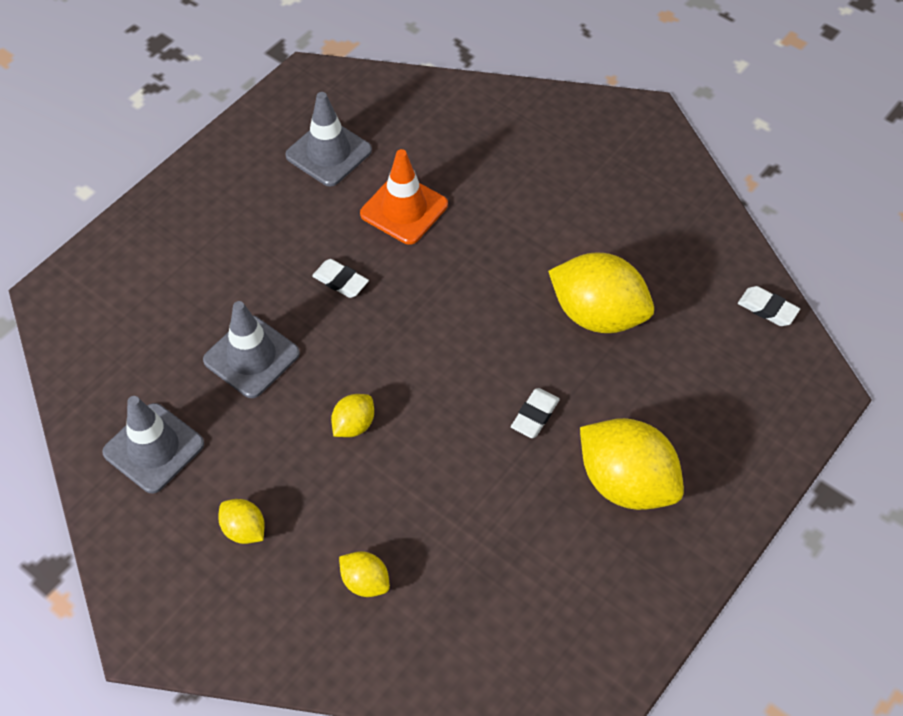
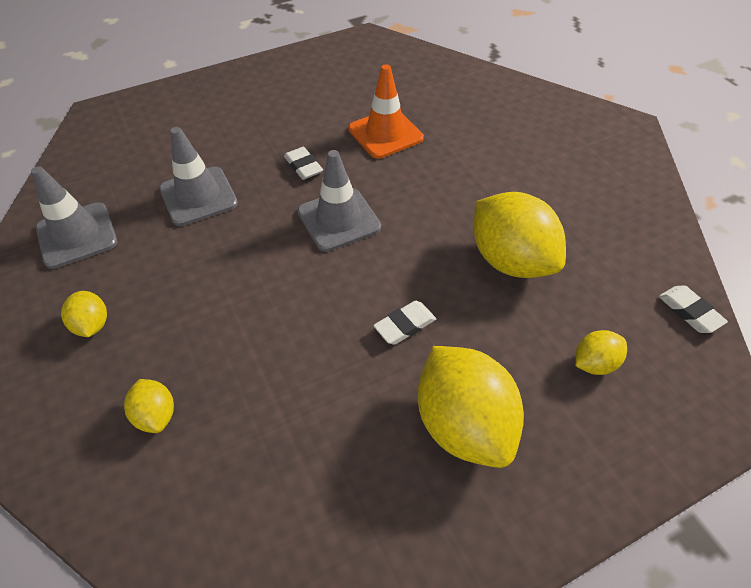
camera: 25 degrees right, 5 degrees down
grey traffic cone [285,92,372,186] -> grey traffic cone moved to [297,150,381,252]
yellow lemon [331,394,374,437] -> yellow lemon moved to [575,330,627,375]

